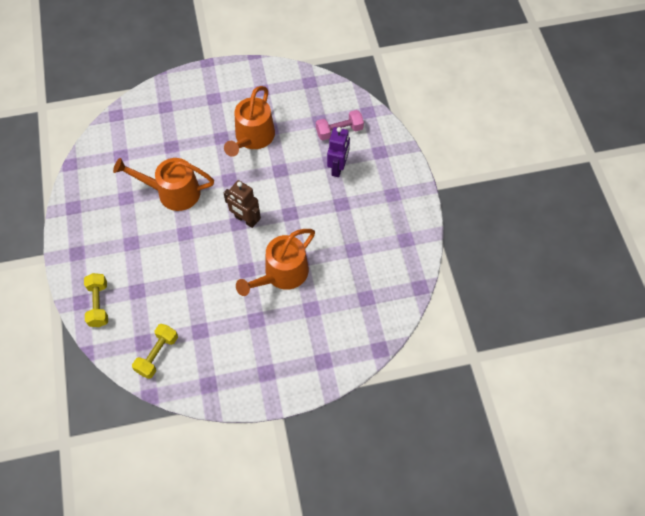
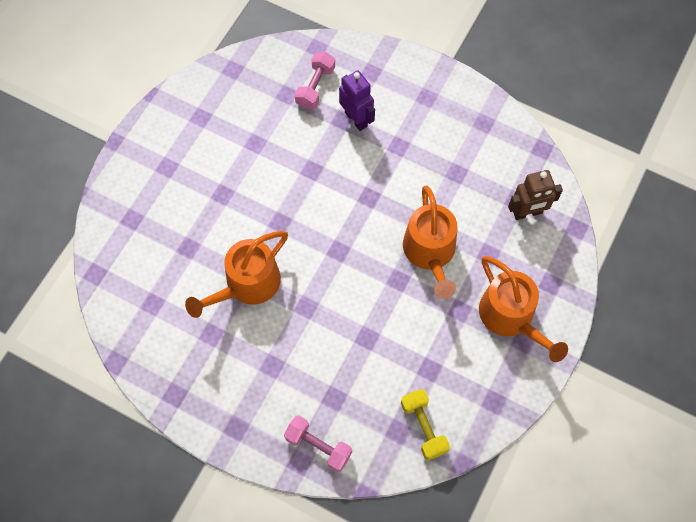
camera: 50 degrees left, 5 degrees up
yellow dumbbell [84,273,108,327] -> pink dumbbell [284,415,352,472]
orange watering can [224,86,275,157] -> orange watering can moved to [479,256,568,362]
brown robot [224,180,261,228] -> brown robot moved to [508,170,563,220]

